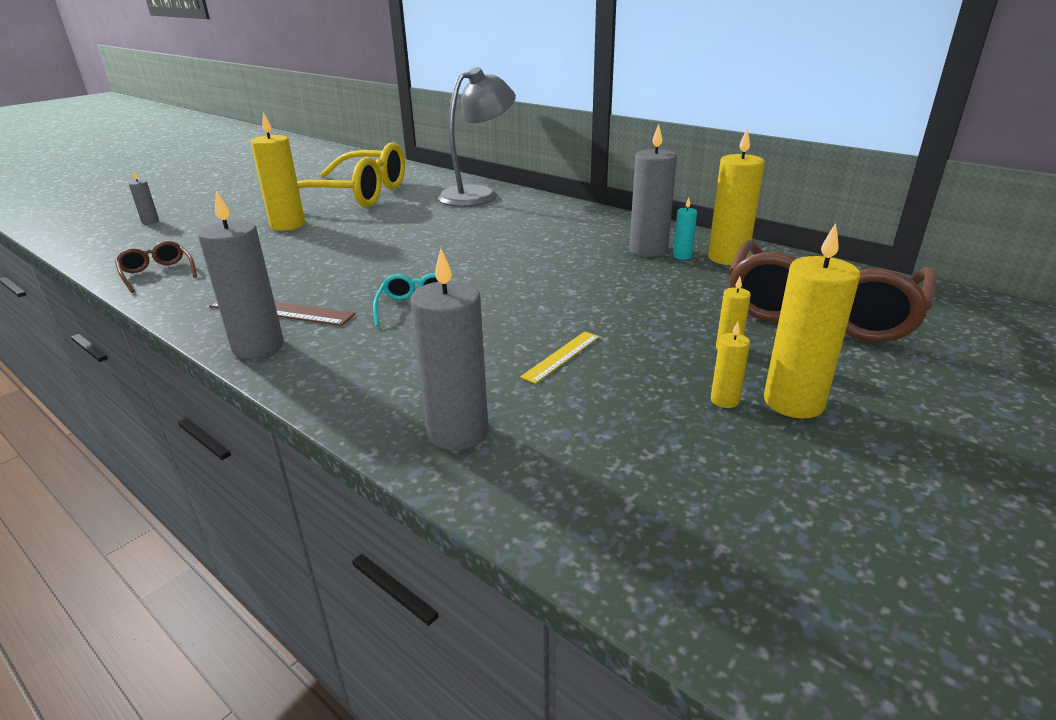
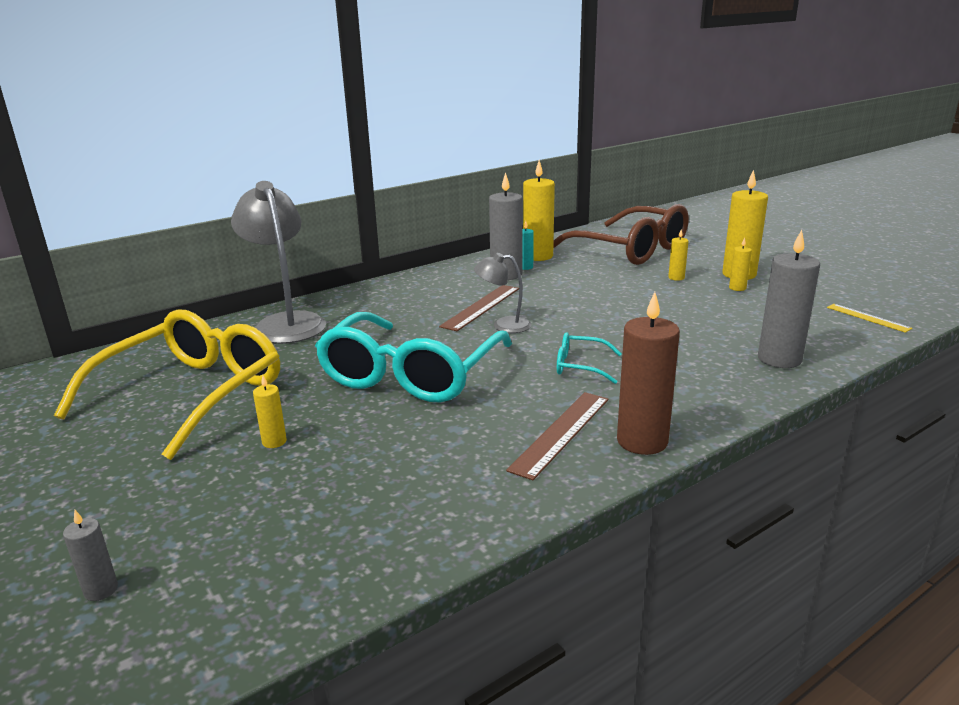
camera: 75 degrees left, 5 degrees down
brown glasses [115,241,197,293] -> none
grey candle [198,190,284,359] -> brown candle [617,292,680,455]
yellow candle [250,112,305,231] -> yellow candle [253,375,287,448], size x0.49
yellow ruler [520,331,599,384] -> yellow ruler moved to [827,304,912,333]
none -> turquoise glasses [315,312,512,402]
none -> brown ruler [439,285,519,331]
none -> grey lamp [474,253,531,333]

